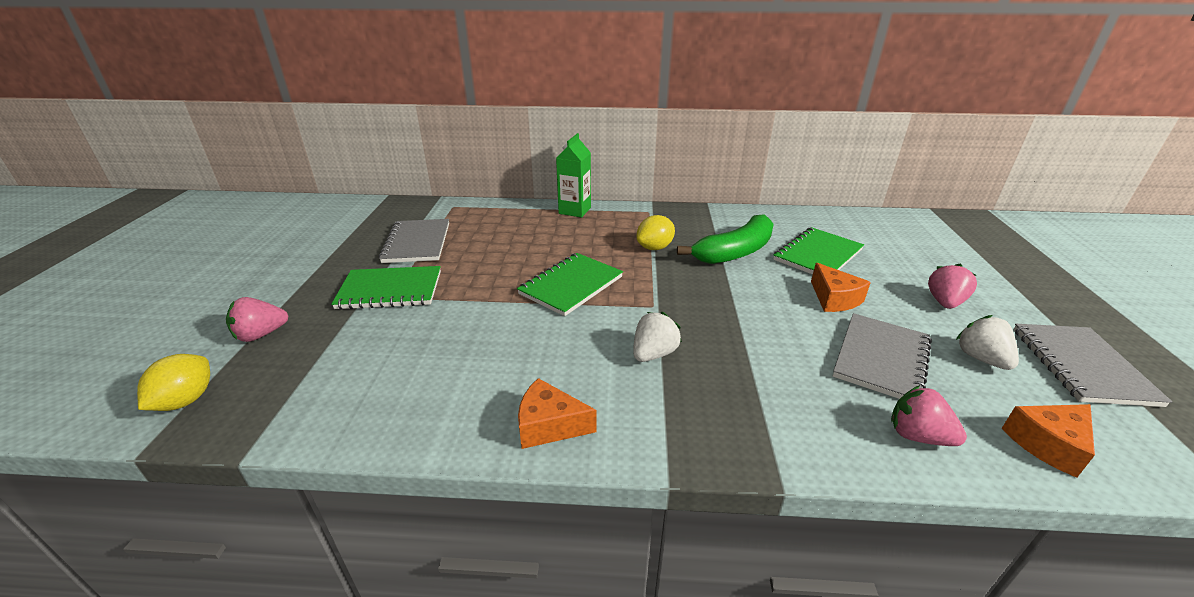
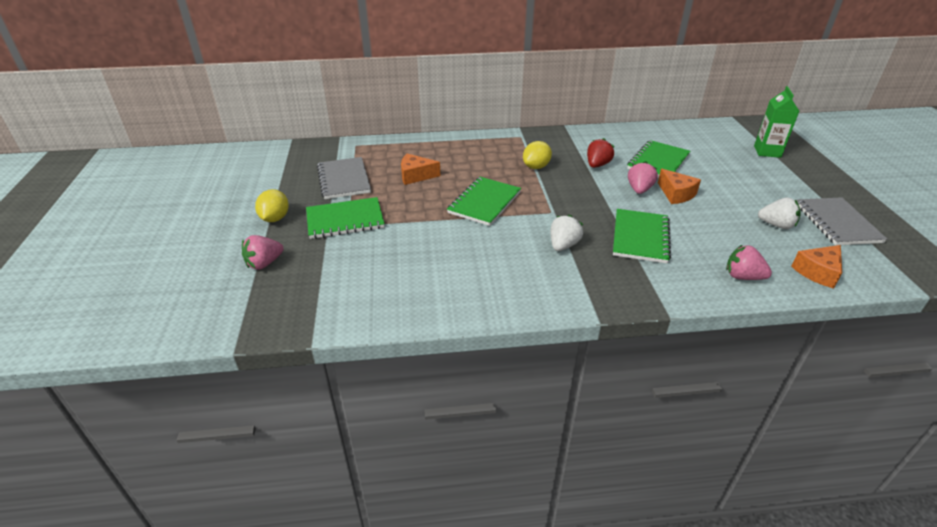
camera: 10 degrees left, 5 degrees up
yellow lemon [137,354,210,411] -> yellow lemon moved to [255,189,289,222]
orange cheese [518,378,597,449] -> orange cheese moved to [401,154,440,185]
green carton [556,133,591,218] -> green carton moved to [754,86,799,158]
green banana [677,214,774,264] -> red strawberry [587,138,614,168]
grey notebook [833,313,932,399] -> none
pink strawberry [928,264,977,309] -> pink strawberry moved to [628,161,658,194]
white strawberry [956,315,1019,370] -> white strawberry turned 135 degrees clockwise [758,197,801,229]
none -> green notebook [613,209,671,263]

